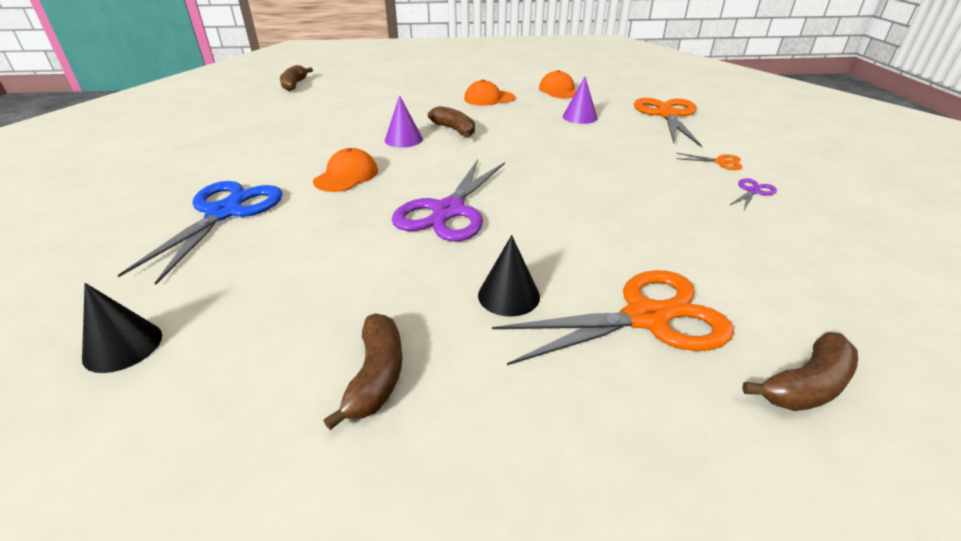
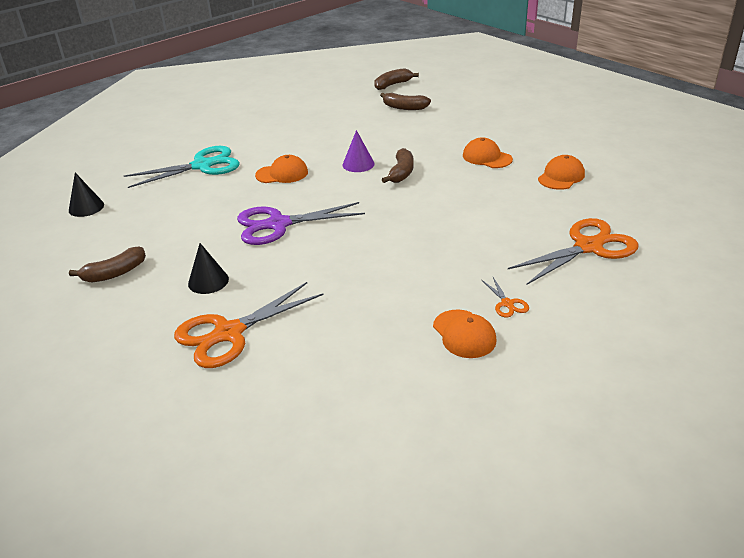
camera: 55 degrees right, 0 degrees up
blue scissors [117,181,283,285] -> turquoise scissors [124,146,240,188]
orange scissors [492,270,734,365] -> orange scissors turned 105 degrees clockwise [174,282,324,368]
purple cone [563,77,598,124] -> none
purple scissors [730,178,777,210] -> orange cap [433,310,497,358]
brown banana [742,332,858,411] -> brown banana moved to [380,93,431,110]

